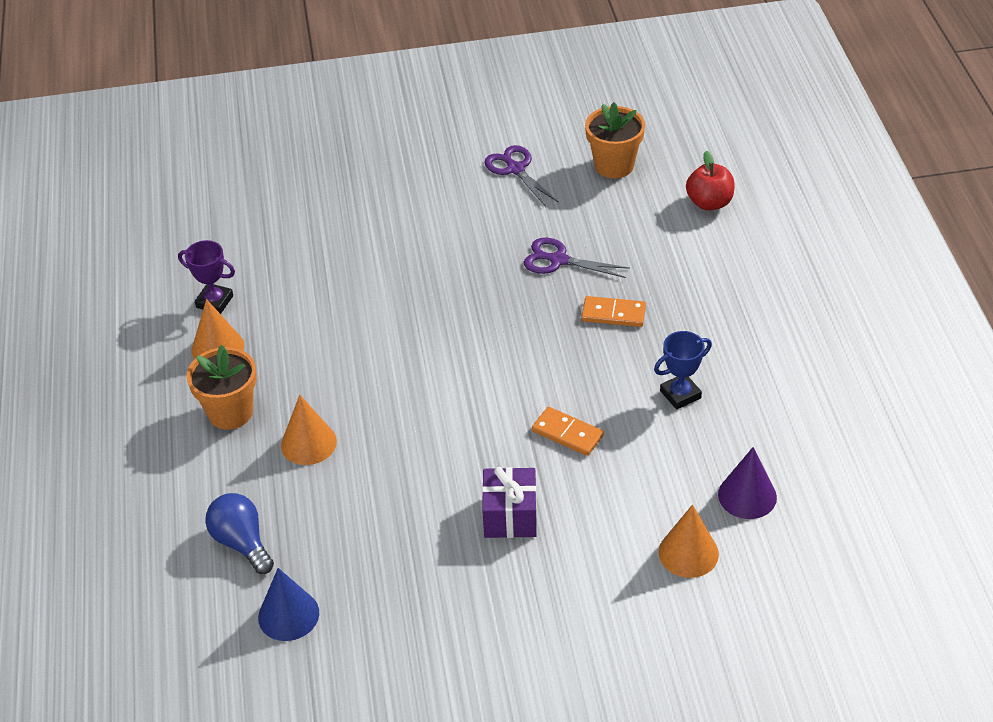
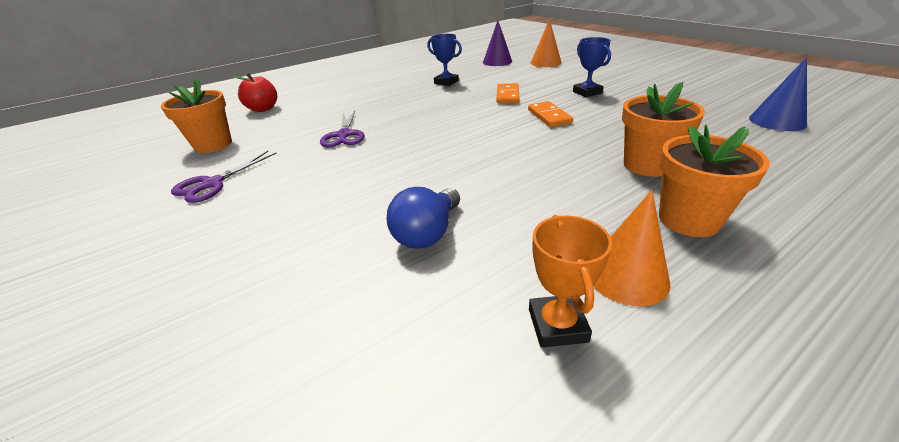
camera: 115 degrees left, 10 degrees down
purple trophy [178,240,235,314] -> orange trophy [529,215,612,347]
blue light bulb [205,493,274,574] -> blue light bulb moved to [387,187,460,249]
orange cone [281,395,337,465] -> orange flower pot [622,82,705,177]
purple gift [482,467,537,538] -> blue trophy [573,37,611,97]
orange domino [581,296,646,327] -> orange domino moved to [528,101,573,127]

